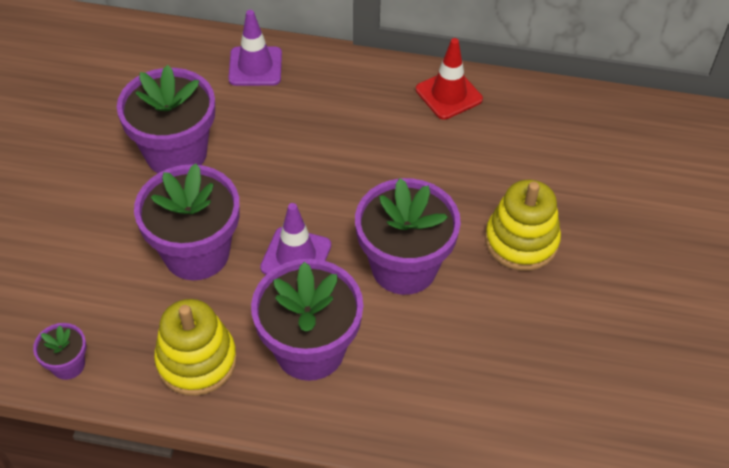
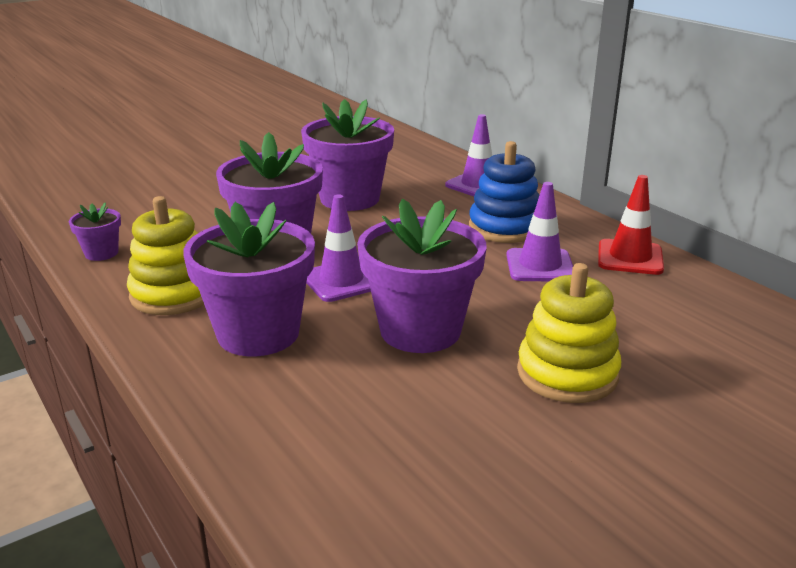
camera: 45 degrees right, 25 degrees down
none -> blue stacking toy [469,141,539,243]
none -> purple traffic cone [506,182,573,281]

